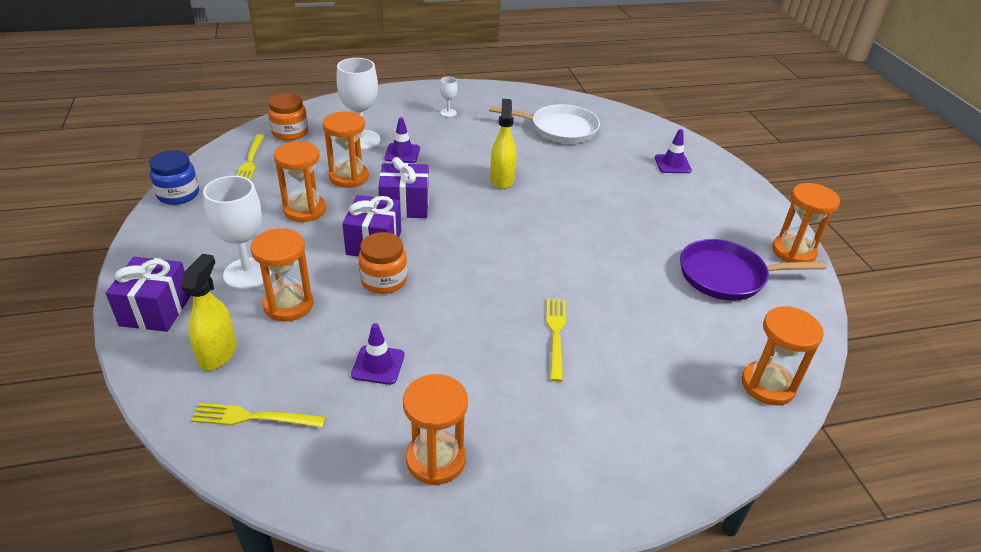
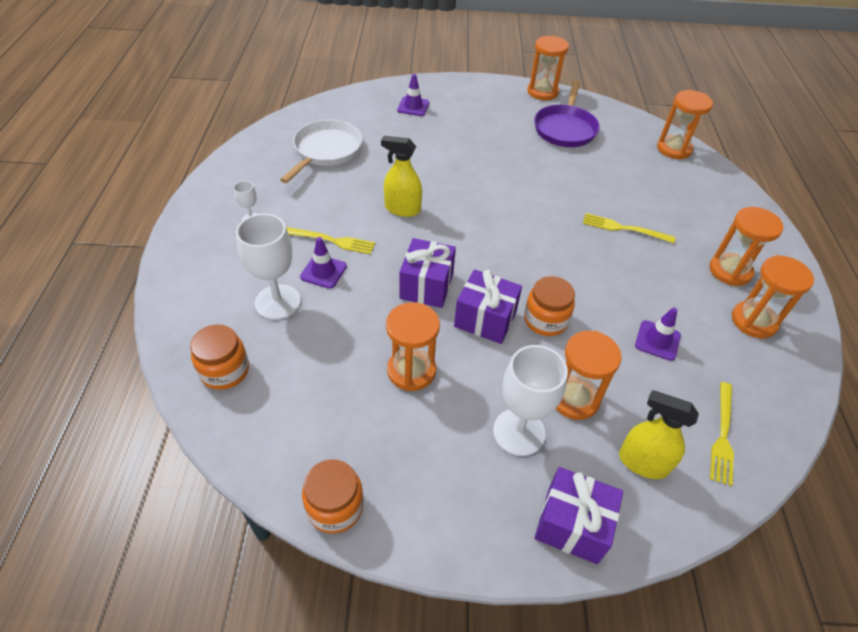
camera: 75 degrees left, 10 degrees up
blue jar [149,150,199,205] -> orange jar [302,459,364,534]
yellow fork [236,134,264,180] -> yellow fork moved to [286,227,375,254]
orange hourglass [323,112,369,188] -> orange hourglass moved to [709,207,783,286]

